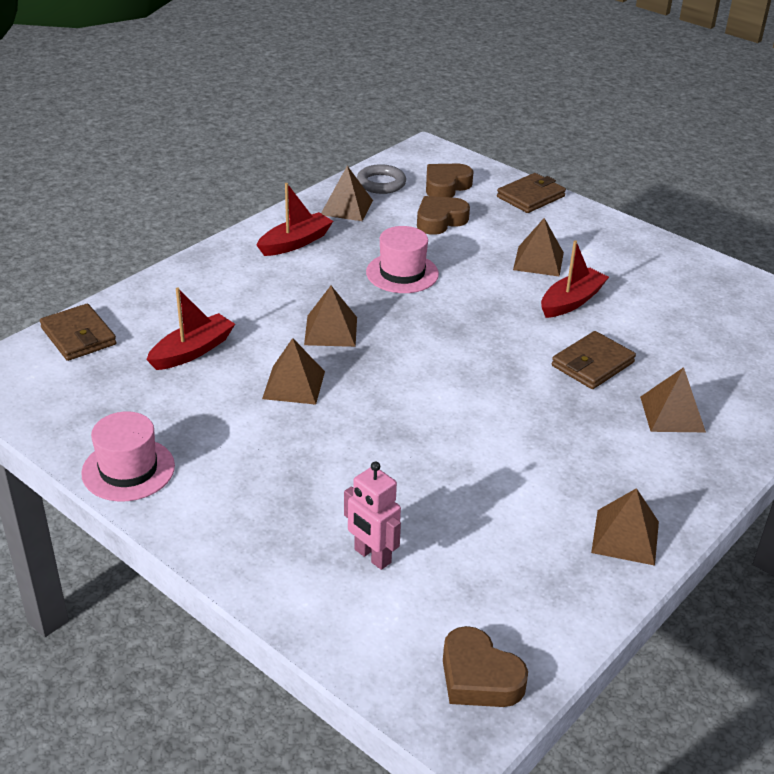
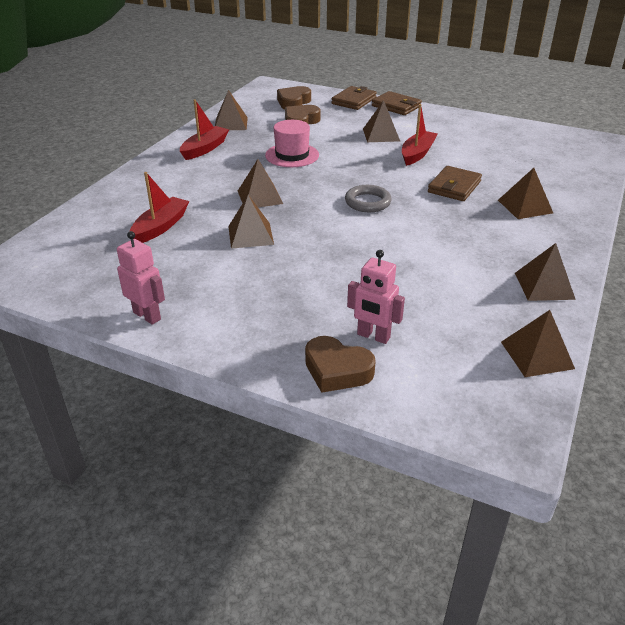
camera: 15 degrees left, 0 degrees up
brown wallet [40,304,117,361] -> brown wallet moved to [372,91,422,115]
pink hat [81,411,175,502] -> pink robot [117,231,165,325]
grey ring [357,164,406,194] -> grey ring moved to [345,185,392,212]
brown heart [443,626,528,707] -> brown heart moved to [305,336,376,393]
none -> brown pyramid [501,310,575,377]

